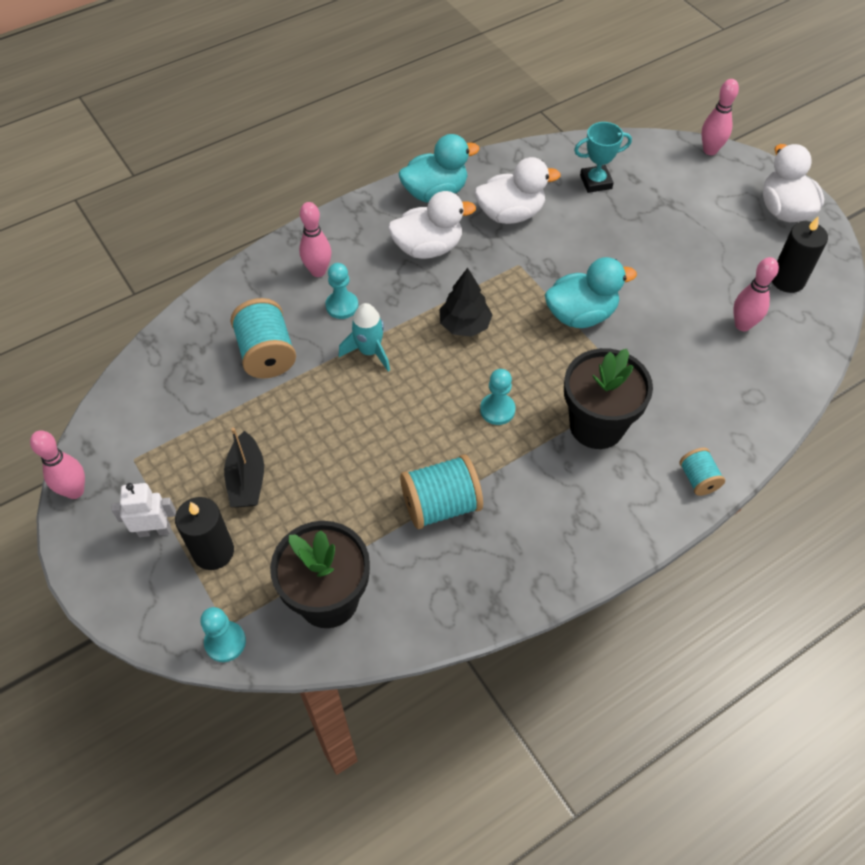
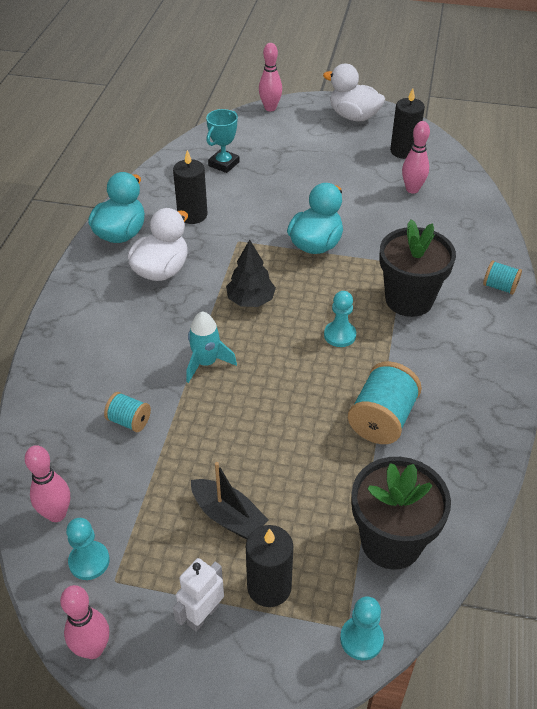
camera: 45 degrees left, 10 degrees down
turquoise spool [230,298,296,379] -> turquoise spool [104,392,151,432], size x0.56
pink bowling pin [299,202,331,277] -> pink bowling pin moved to [25,445,70,522]
turquoise pawn [325,263,358,319] -> turquoise pawn moved to [66,518,110,580]
white duck [475,157,561,224] -> black candle [173,150,207,224]

